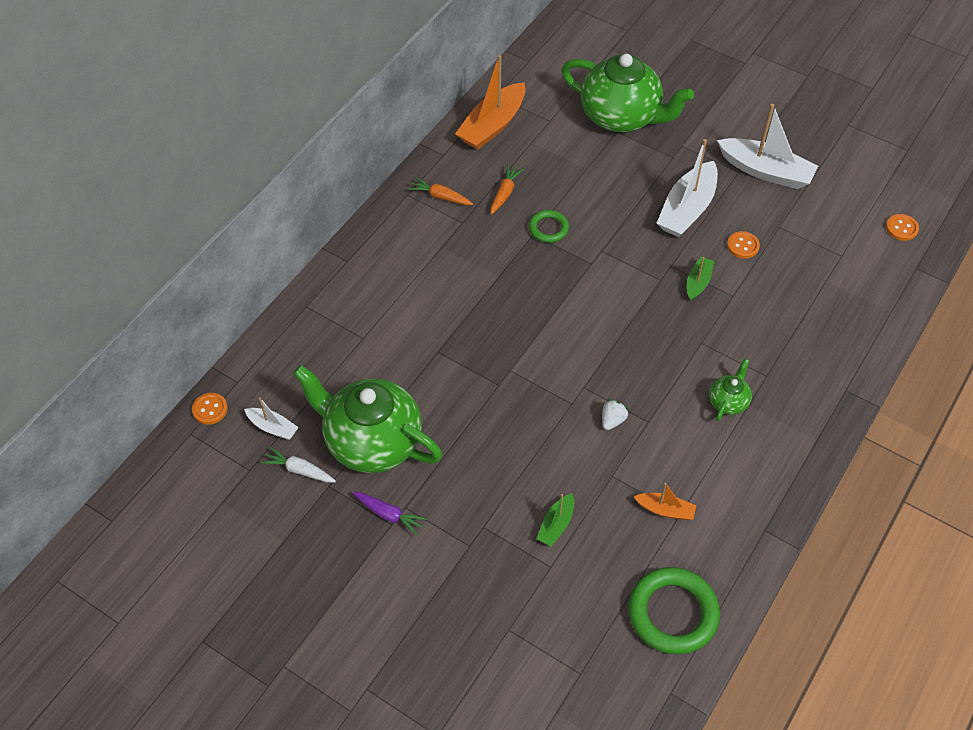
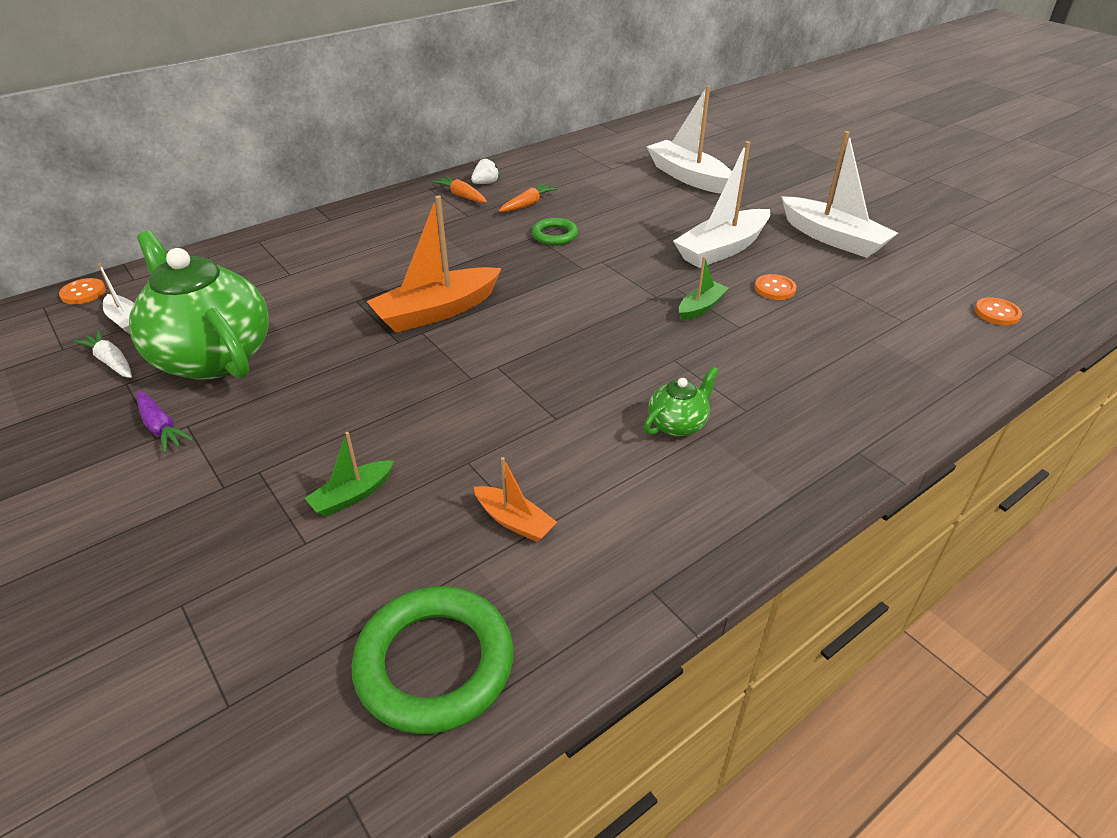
camera: 20 degrees right, 15 degrees down
orange boat [455,55,525,150] -> orange boat moved to [366,196,502,333]
green teapot [562,54,694,132] -> white boat [646,85,732,194]
white strawberry [602,399,629,430] -> white strawberry moved to [471,157,500,184]

